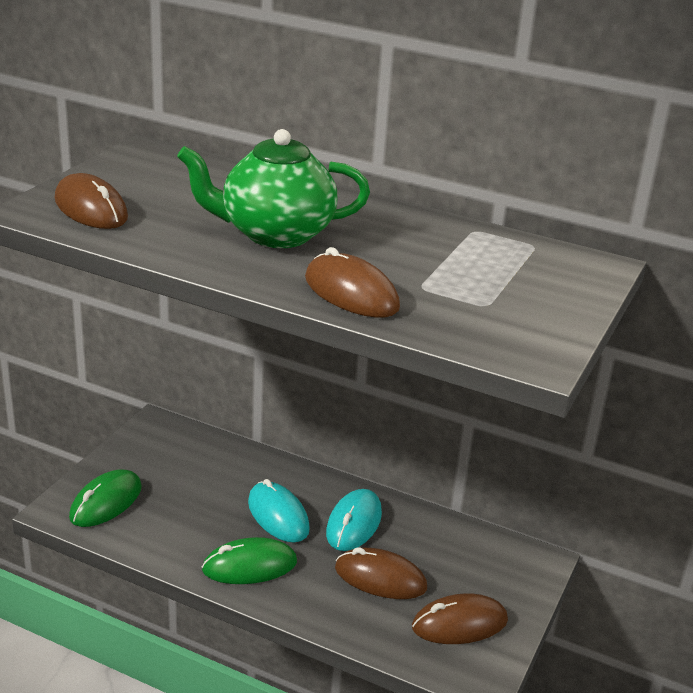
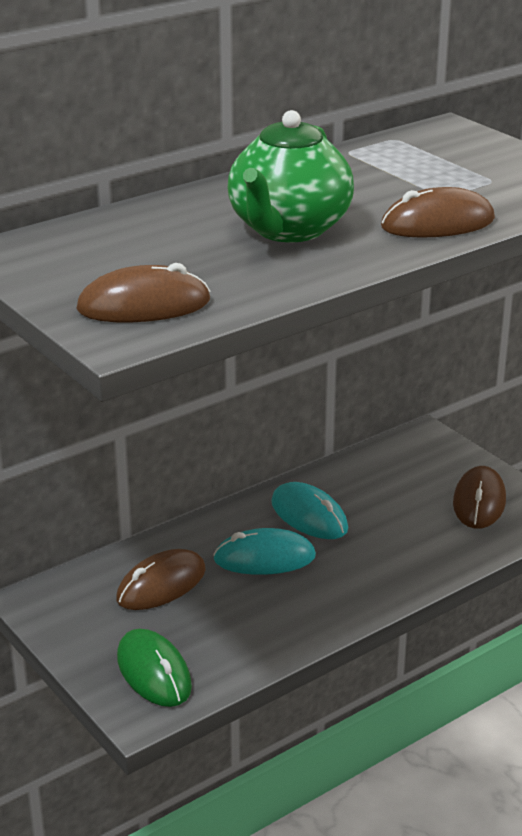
camera: 60 degrees left, 0 degrees up
green mouse [202,537,297,584] -> none
brown mouse [335,547,427,599] -> brown mouse moved to [116,549,206,610]

